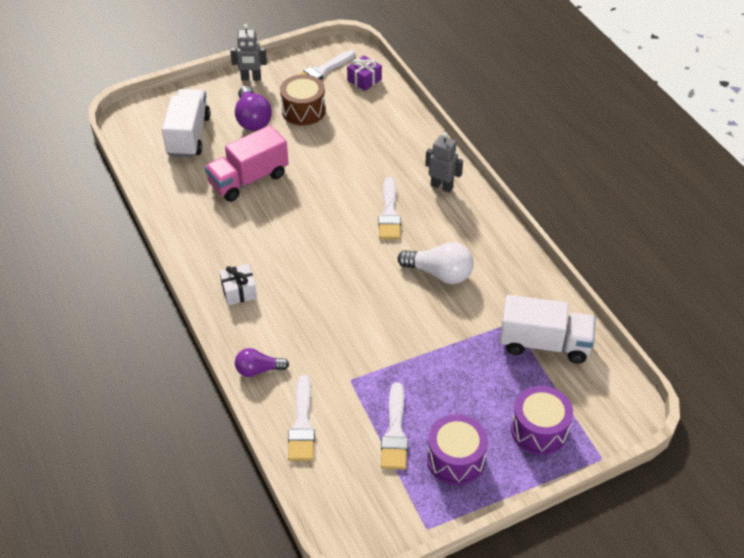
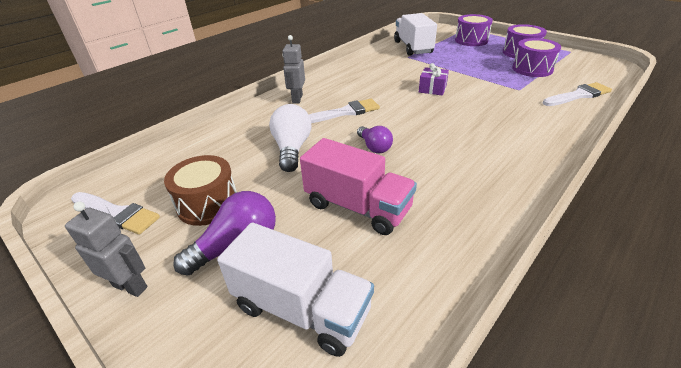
camera: 110 degrees left, 10 degrees down
white truck [162,89,211,157] -> white truck turned 135 degrees counterclockwise [217,222,374,357]
white gift [219,264,257,305] -> none
grey robot [230,24,267,81] -> grey robot turned 45 degrees counterclockwise [65,202,147,297]
purple light bulb [235,348,289,377] -> purple light bulb moved to [357,126,393,153]
purple gift [347,55,382,91] -> purple gift moved to [419,63,449,96]
white brush [381,382,408,470] -> purple drum [512,38,561,77]
white light bulb [398,242,474,284] -> white light bulb moved to [269,104,311,172]

